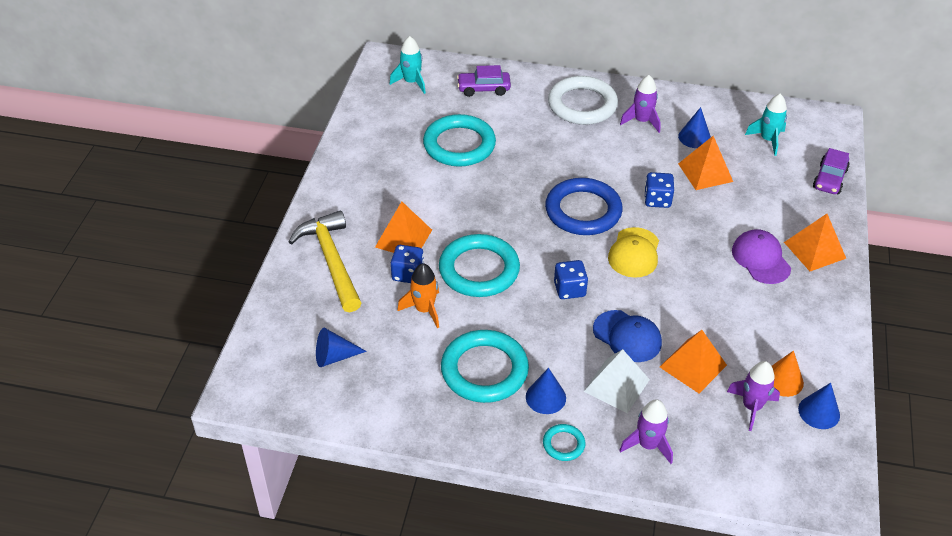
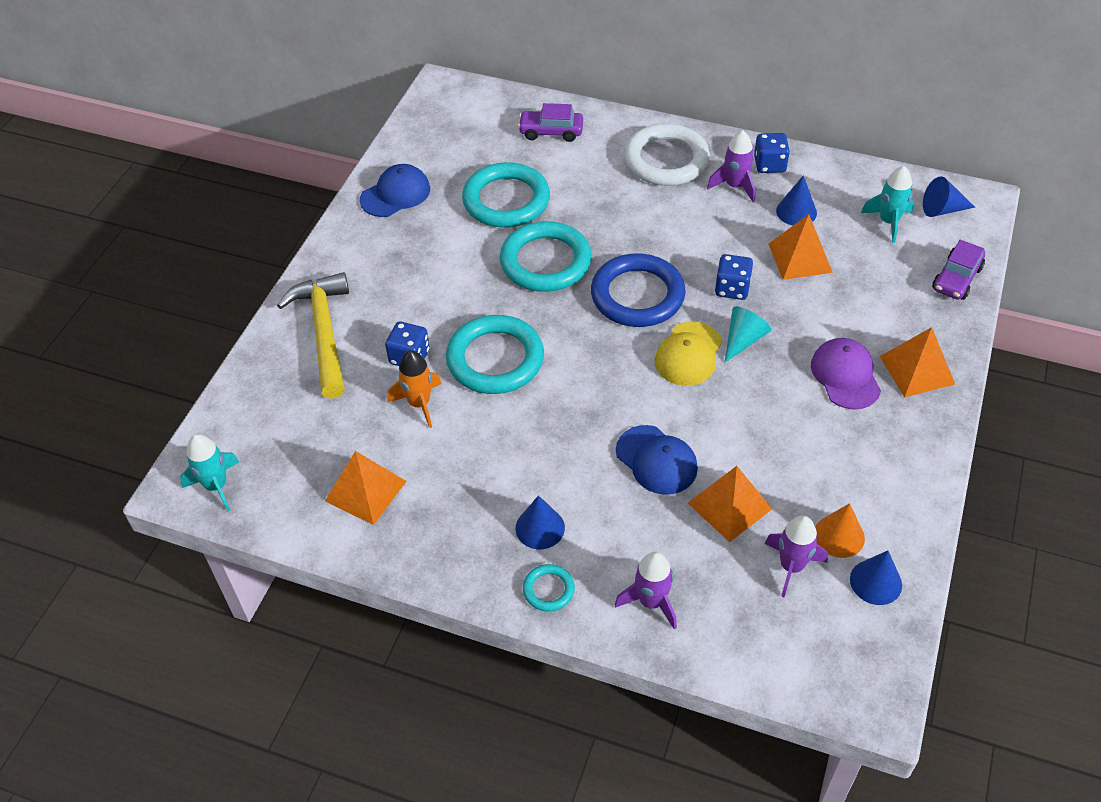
camera: 10 degrees right, 5 degrees up
blue cone [316,328,367,367] -> blue cone moved to [923,176,975,217]
orange pyramid [375,201,432,253] -> orange pyramid moved to [325,451,406,525]
turquoise rocket [390,36,426,94] -> turquoise rocket moved to [180,434,239,511]
turquoise ring [441,330,529,403] -> turquoise ring moved to [500,221,592,292]
blue dice [554,260,588,299] -> blue dice moved to [754,133,790,173]
white pyramid [584,349,650,413] -> none
none -> blue cap [360,164,430,217]
none -> turquoise cone [724,306,771,363]

